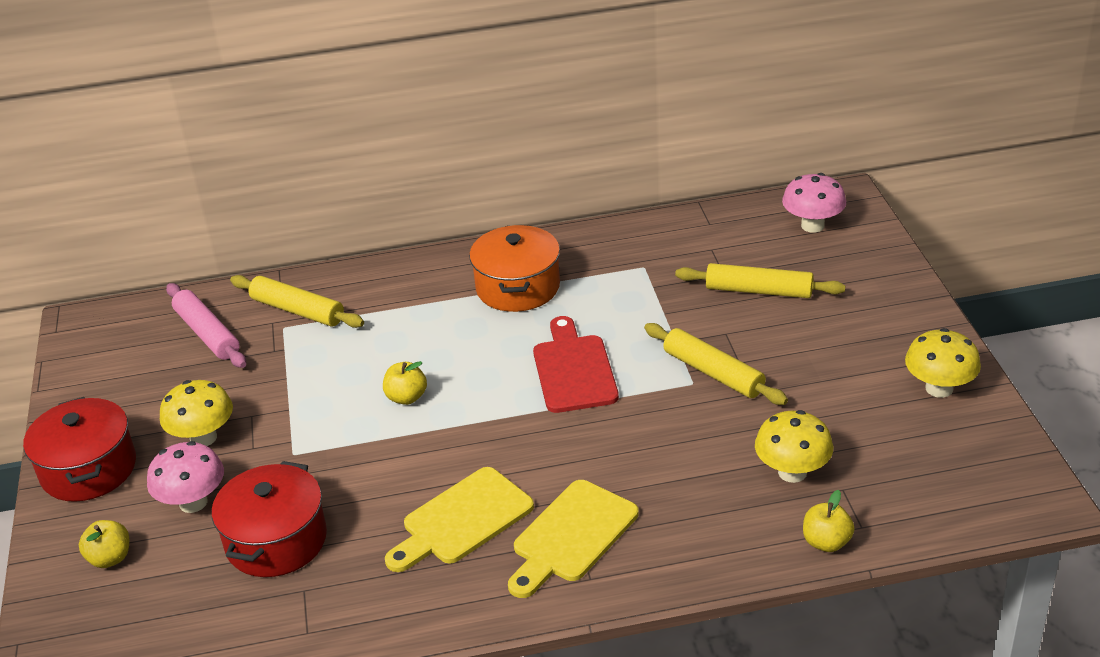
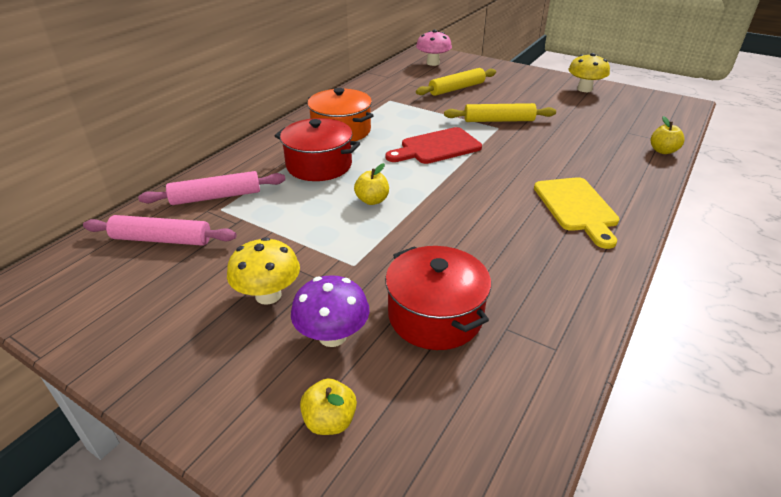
camera: 50 degrees left, 0 degrees up
red pot [23,397,136,502] -> red pot moved to [275,118,360,181]
pink mushroom [147,441,224,513] -> purple mushroom [291,275,370,347]
yellow rolling pin [230,275,364,328] -> pink rolling pin [138,171,285,205]
yellow cutting board [385,467,534,572] -> none
red cutting board [533,316,619,413] -> red cutting board turned 60 degrees counterclockwise [385,127,482,164]
yellow mushroom [755,410,833,483] -> none

